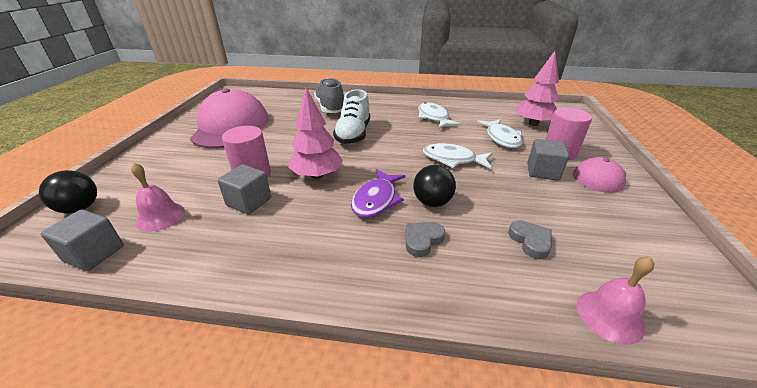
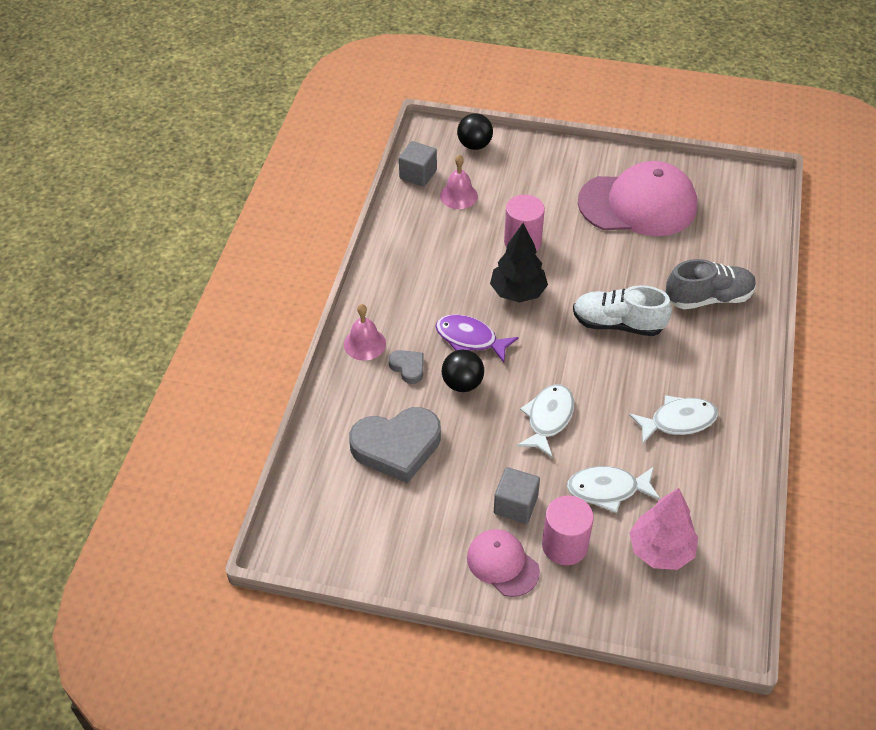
camera: 95 degrees right, 15 degrees up
grey cube [217,164,271,215] -> none
pink tree [288,87,343,179] -> black tree [490,223,548,303]
grey heart [508,220,552,259] -> grey heart [349,407,441,483], size x2.11
pink bell [576,256,654,345] -> pink bell moved to [344,304,386,361]

